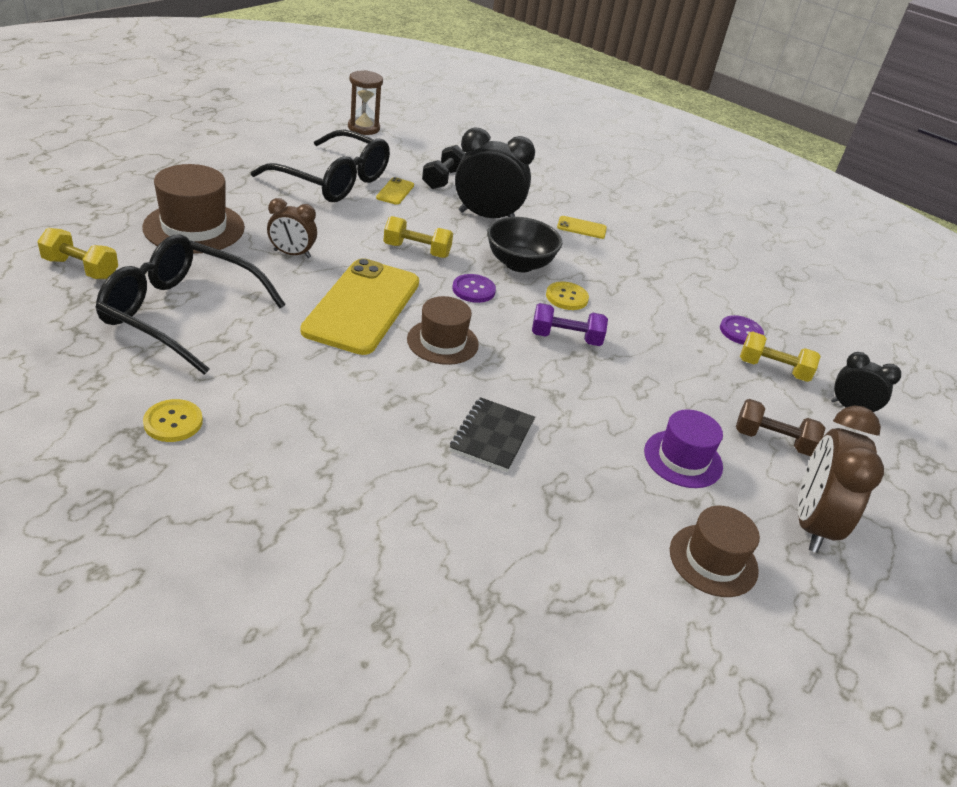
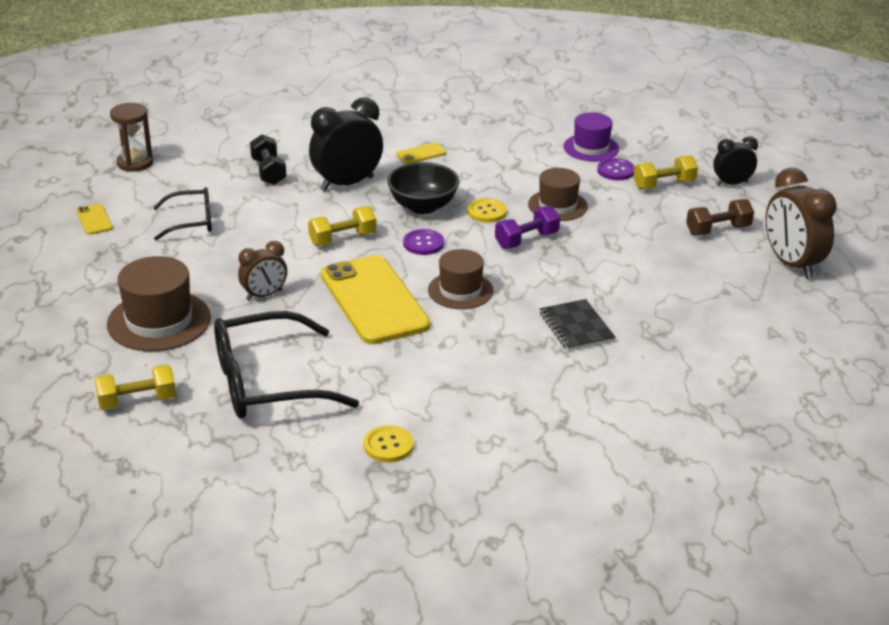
camera: 35 degrees left, 5 degrees down
black glasses [251,129,390,202] -> black glasses [153,187,212,241], size x0.56
yellow phone [376,177,414,205] -> yellow phone moved to [76,204,113,235]
purple hat [644,409,723,488] -> purple hat moved to [563,113,619,161]
brown hat [670,506,760,597] -> brown hat moved to [528,168,588,221]

